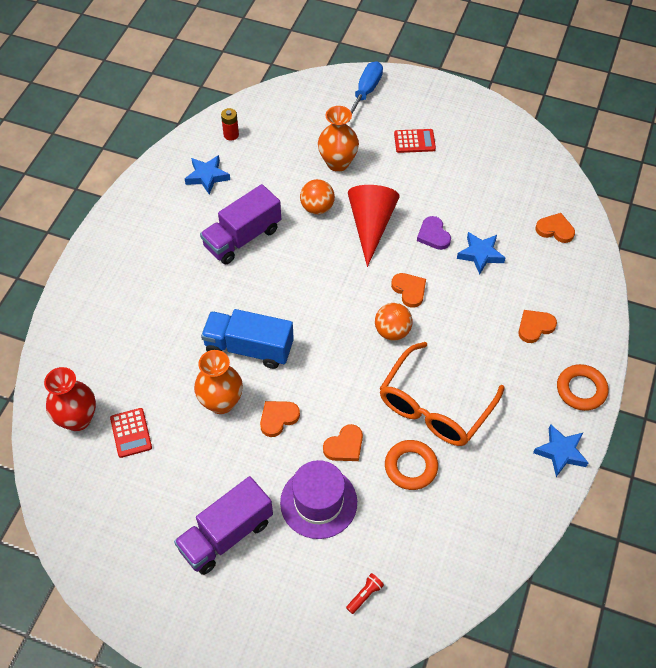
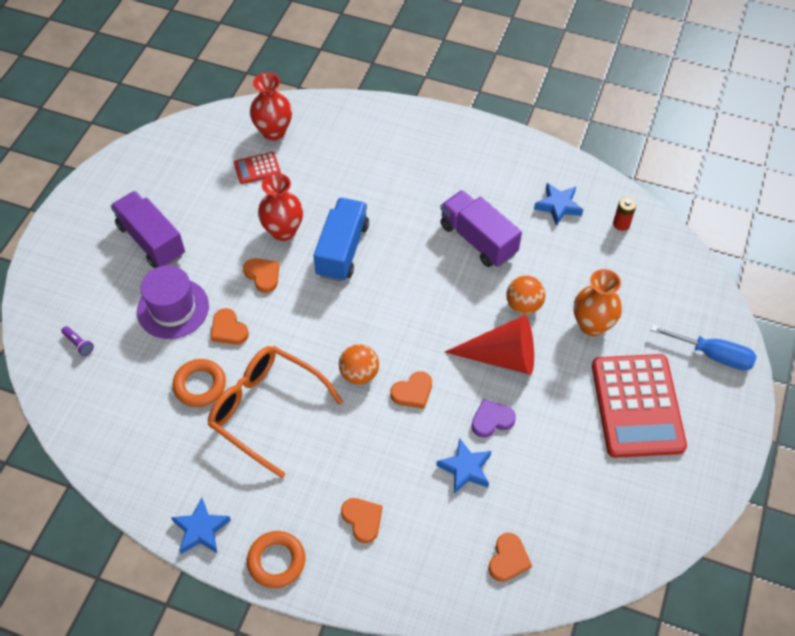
camera: 90 degrees right, 0 degrees up
orange vase [194,350,243,414] -> red vase [258,173,303,241]
red flashlight [346,573,384,614] -> purple flashlight [61,326,94,356]
red calculator [394,129,436,153] -> red calculator [592,354,687,458], size x2.23

